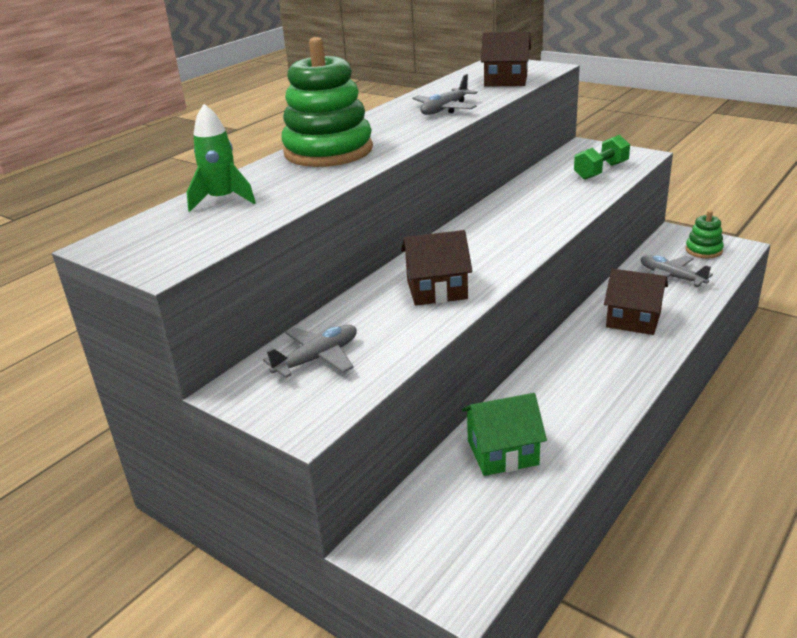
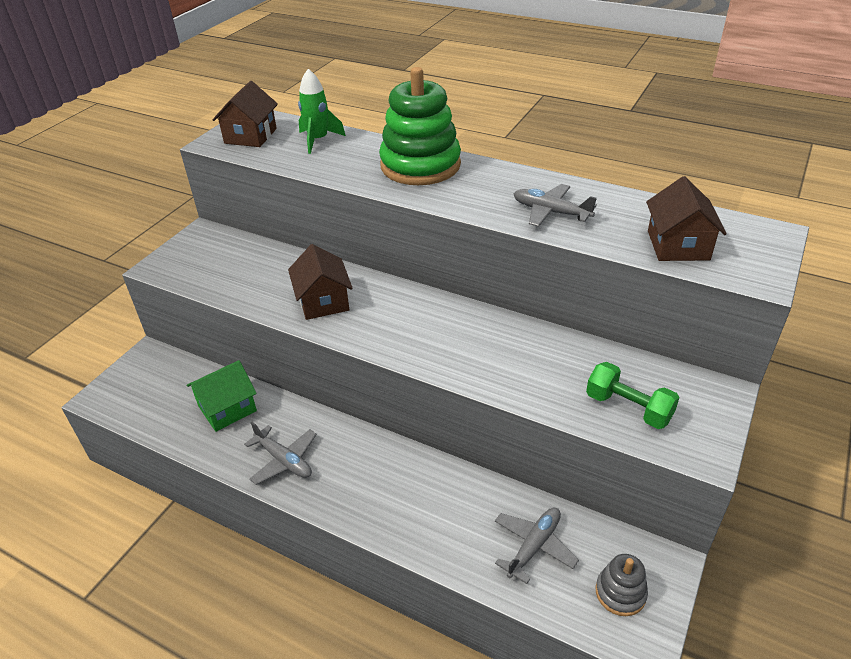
camera: 80 degrees right, 10 degrees up
grey plane [263,325,357,378] -> grey plane moved to [244,422,317,485]
green house [462,393,547,476] -> green house turned 75 degrees clockwise [187,360,257,432]
brown house [604,269,668,335] -> brown house moved to [213,81,278,147]
green stacking toy [686,210,724,258] -> grey stacking toy [595,554,648,616]

